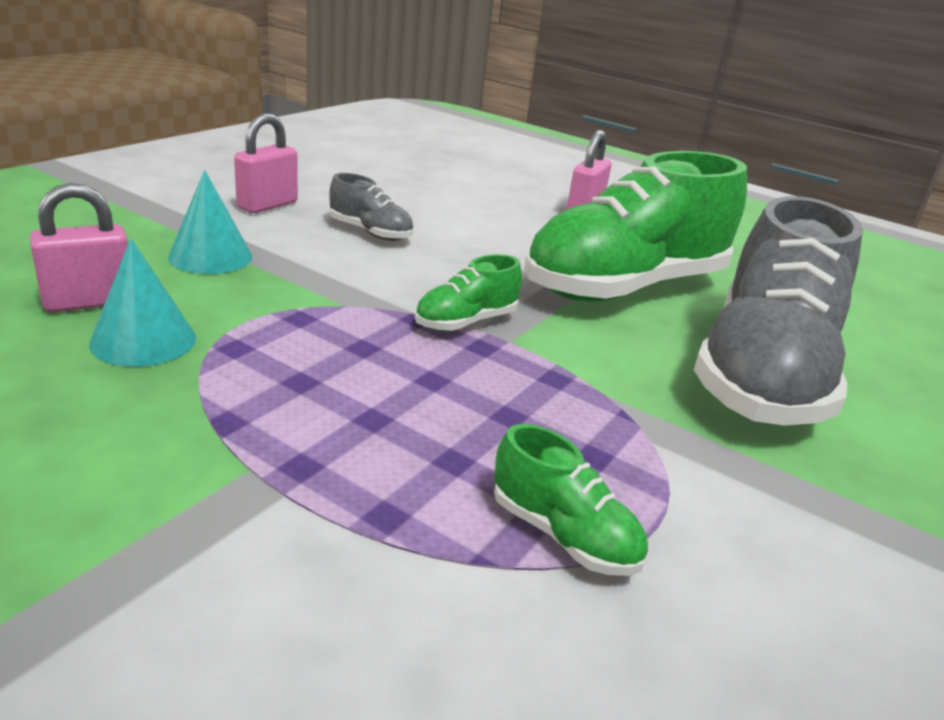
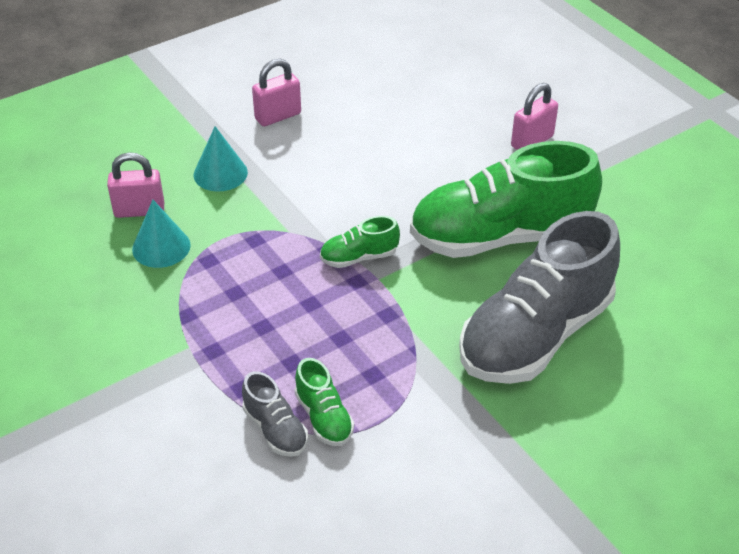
camera: 25 degrees right, 15 degrees up
grey shoe [329,173,413,241] -> grey shoe moved to [242,371,308,457]

